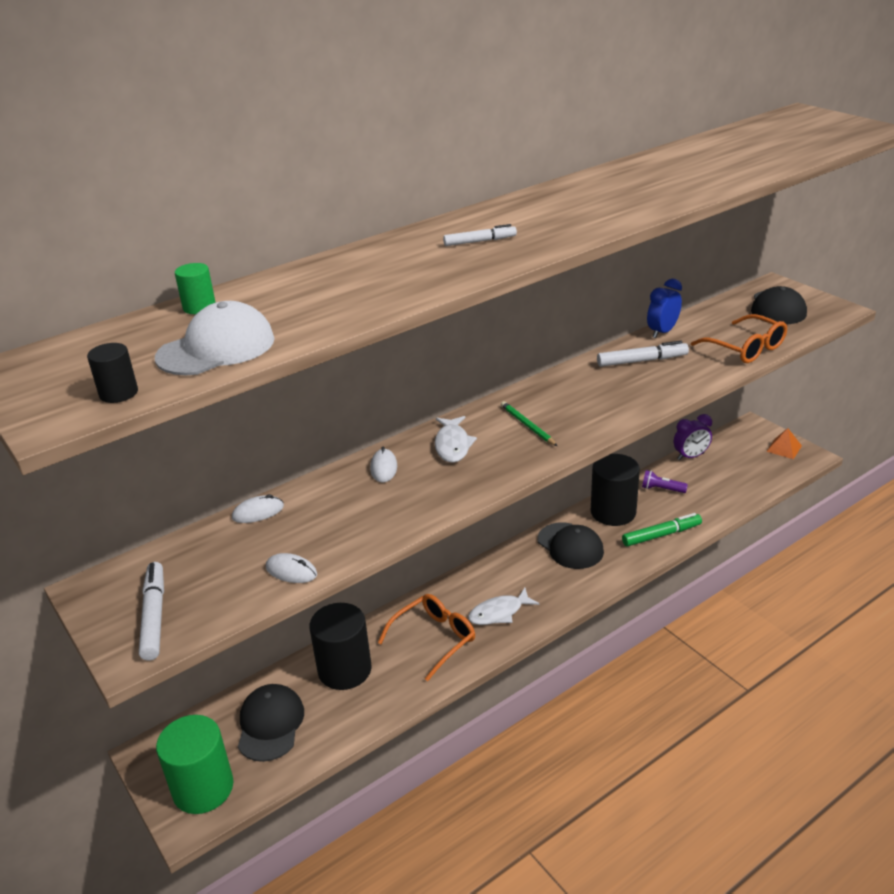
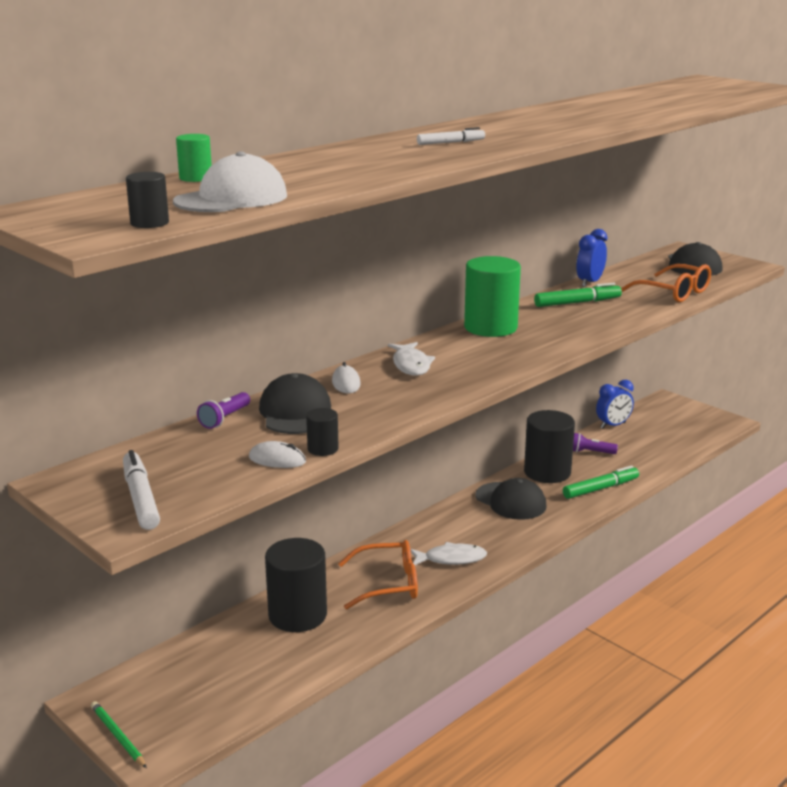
camera: 10 degrees left, 10 degrees down
green cylinder [156,715,233,814] -> green cylinder moved to [464,256,521,337]
white mouse [232,494,284,523] -> purple flashlight [197,392,250,429]
black cap [238,684,304,762] -> black cap moved to [259,373,331,434]
orange glasses [378,594,475,681] -> orange glasses turned 45 degrees clockwise [338,540,418,609]
white fish [468,588,539,625] -> white fish turned 150 degrees counterclockwise [410,542,487,565]
green pencil [501,401,557,446] -> green pencil moved to [91,701,147,768]
white marker [597,341,689,367] -> green marker [534,282,622,307]
purple clock [674,414,712,460] -> blue clock [596,380,634,428]
orange pyramid [766,428,802,459] -> none
none -> black cylinder [306,408,339,456]

